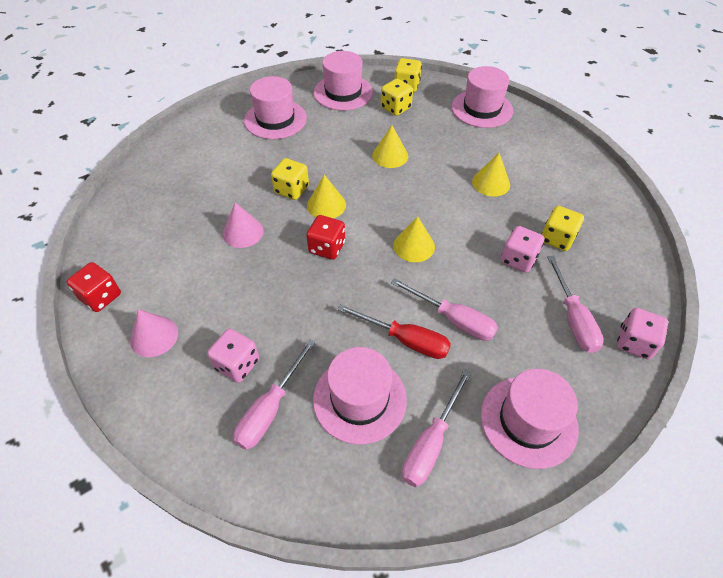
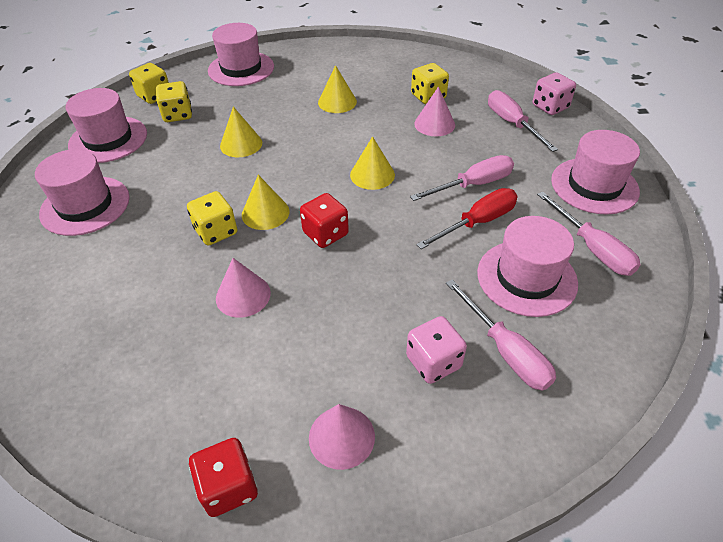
camera: 60 degrees left, 5 degrees down
pink dice [501,226,544,273] -> pink cone [414,87,455,136]
pink screwdriver [547,256,604,353] -> pink screwdriver turned 135 degrees counterclockwise [488,90,558,152]

